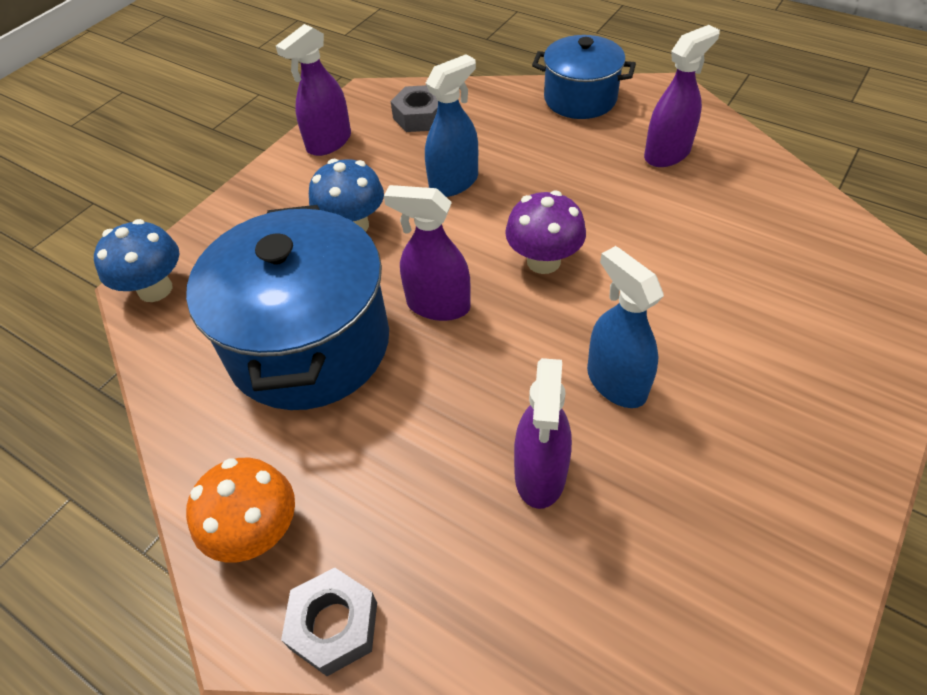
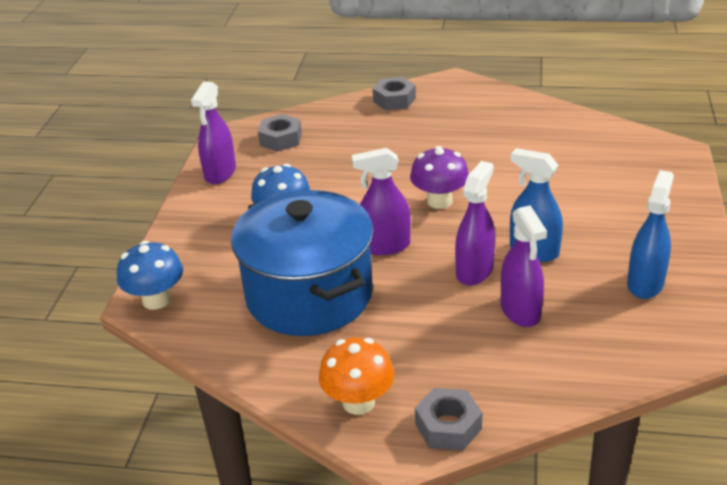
camera: 25 degrees left, 15 degrees down
blue spray bottle [425,54,478,197] -> blue spray bottle moved to [627,170,674,299]
blue pot [532,35,636,119] -> grey nut [373,77,416,111]
purple spray bottle [644,25,720,167] -> purple spray bottle moved to [455,161,495,286]

